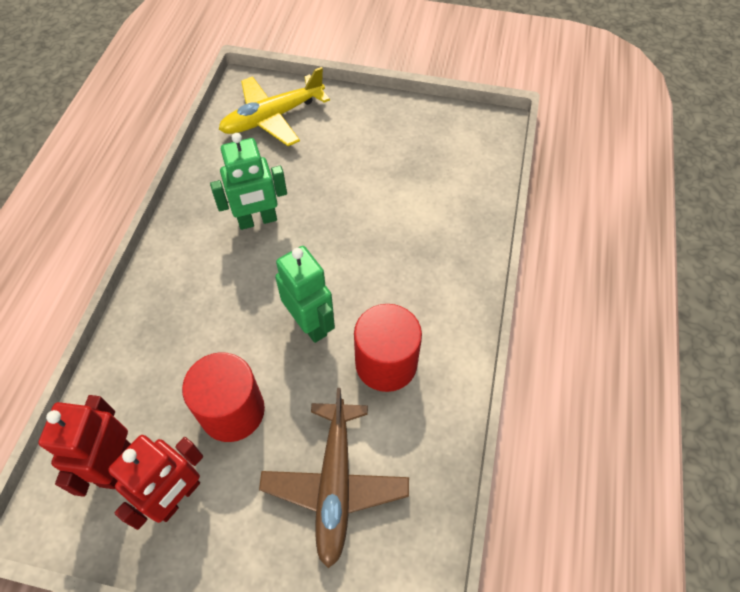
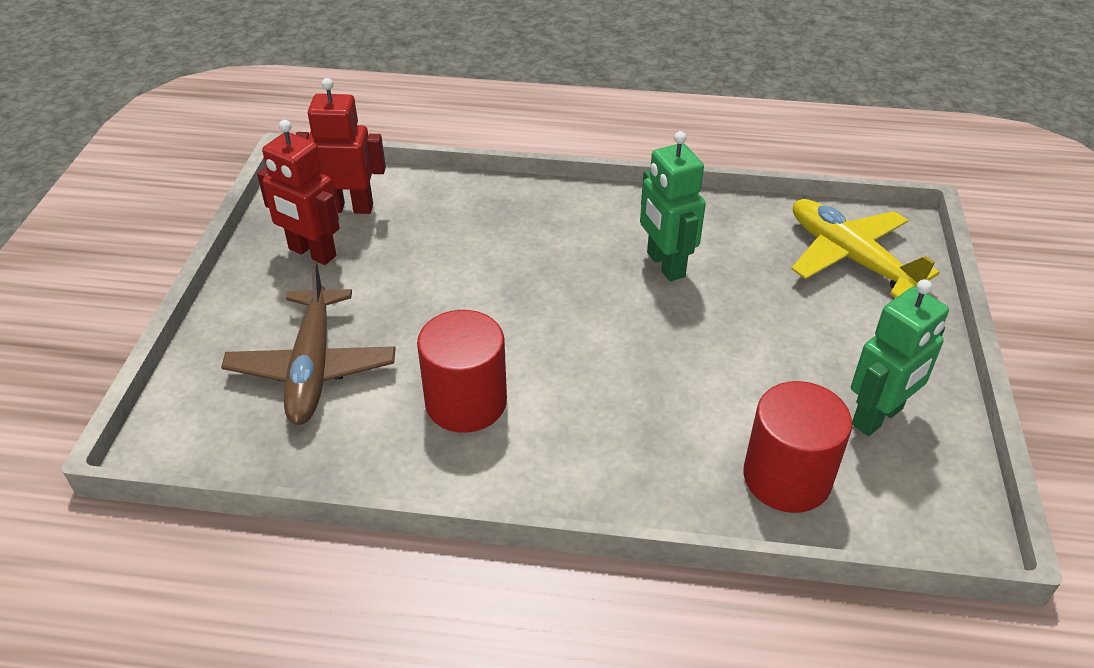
camera: 85 degrees right, 15 degrees down
red cylinder [182,352,265,442] -> red cylinder moved to [743,381,852,513]
brown plane [259,388,409,568] -> brown plane turned 90 degrees counterclockwise [221,261,396,425]
green robot [275,246,335,343] -> green robot moved to [851,279,949,436]

